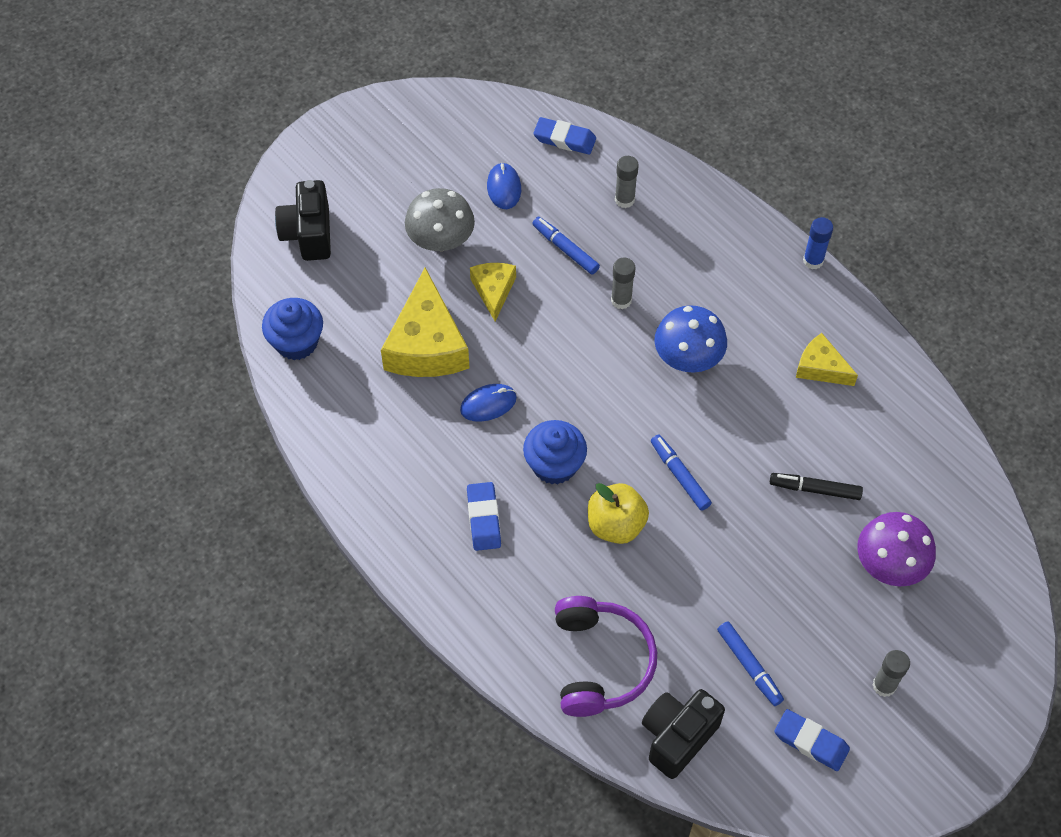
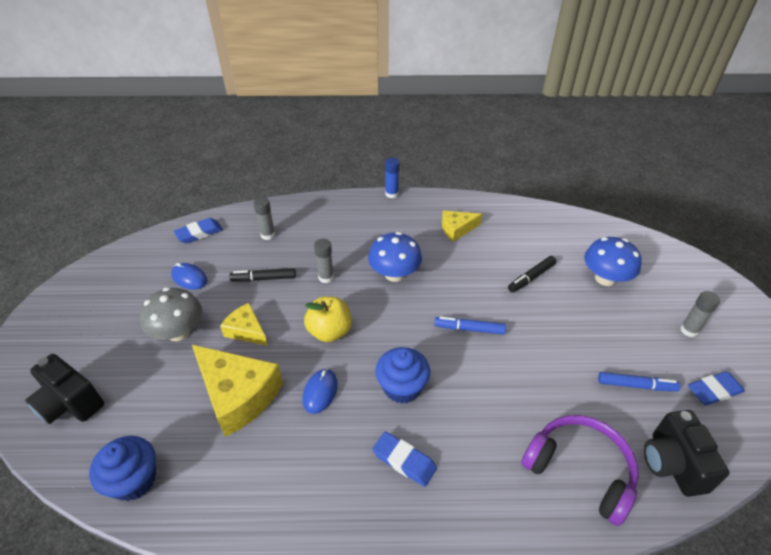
camera: 50 degrees left, 15 degrees down
blue marker [532,217,600,275] -> black marker [229,268,296,282]
yellow apple [588,483,649,544] -> yellow apple moved to [304,296,352,342]
purple mushroom [857,512,936,586] -> blue mushroom [584,237,642,286]

